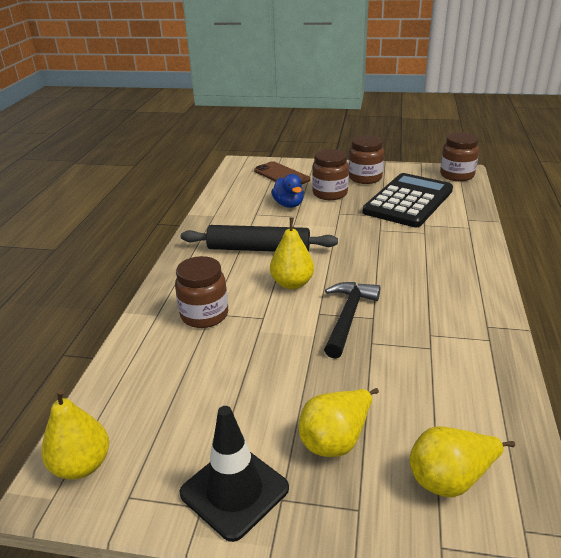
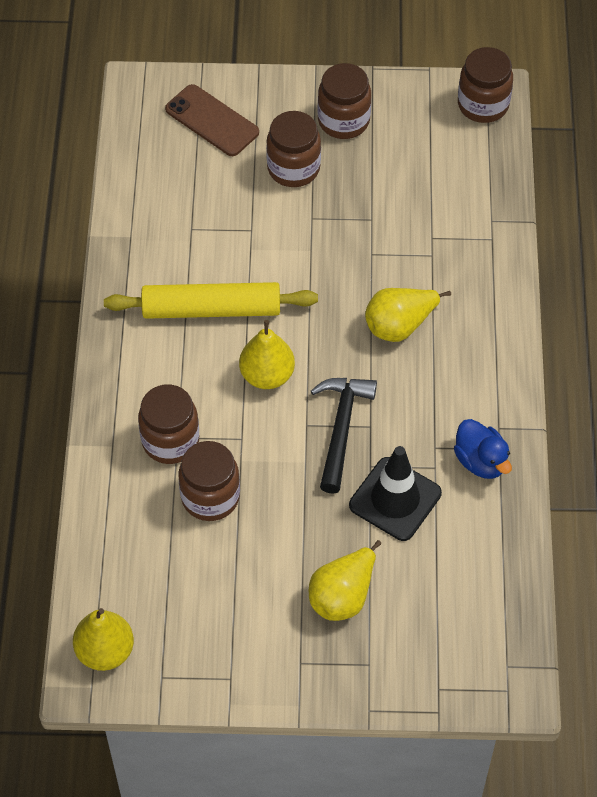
camera: 10 degrees left, 25 degrees up
black traffic cone [180,406,289,542] -> black traffic cone moved to [349,446,442,541]
black rolling pin [181,225,338,252] -> yellow rolling pin [104,282,318,319]
blue duck [271,174,304,208] -> blue duck moved to [454,419,512,479]
black calculator [363,173,453,227] -> none
yellow pear [410,426,515,497] -> yellow pear moved to [365,288,451,342]
none -> brown jar [178,441,240,521]

